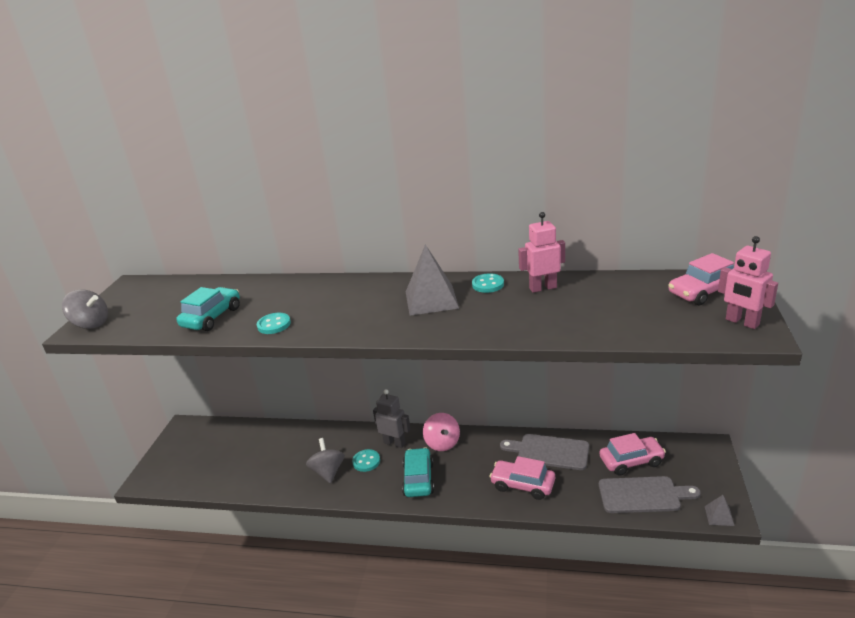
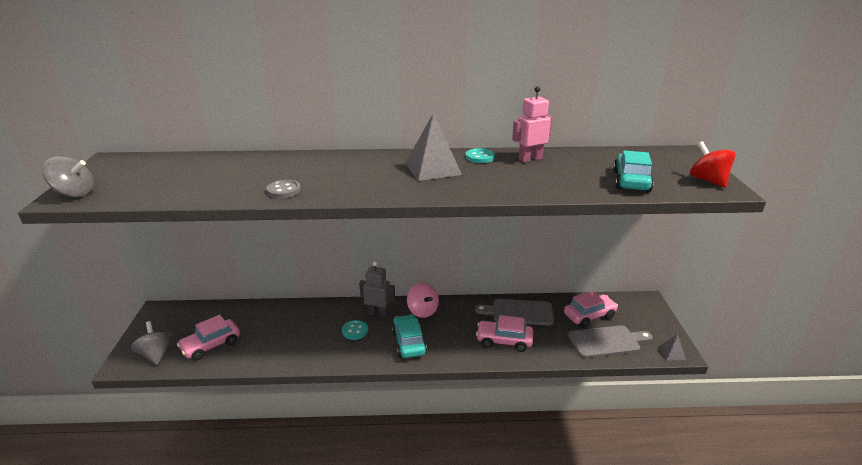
camera: 15 degrees left, 0 degrees up
turquoise car [176,287,240,331] -> turquoise car moved to [613,150,654,192]
turquoise button [257,313,291,334] -> grey button [266,180,301,198]
grey spinning top [306,438,345,484] -> grey spinning top moved to [131,321,173,365]
pink car [668,253,734,305] -> pink car moved to [177,315,240,361]
pink robot [718,236,778,329] -> red spinning top [690,141,736,188]

